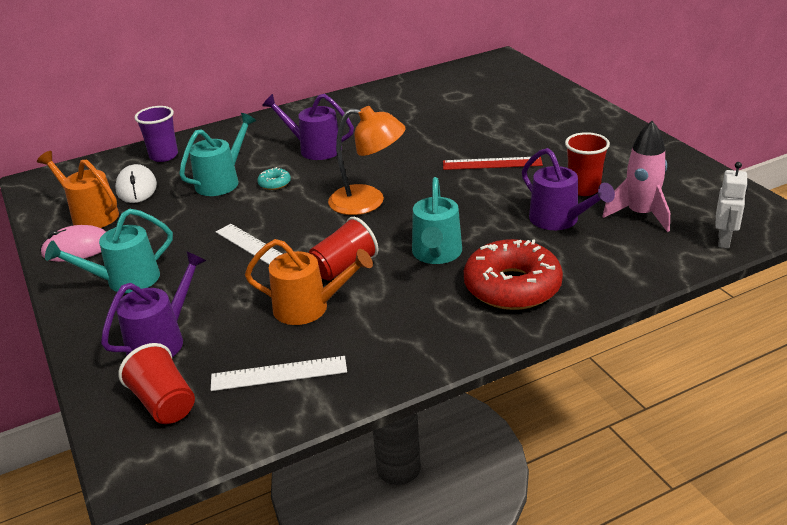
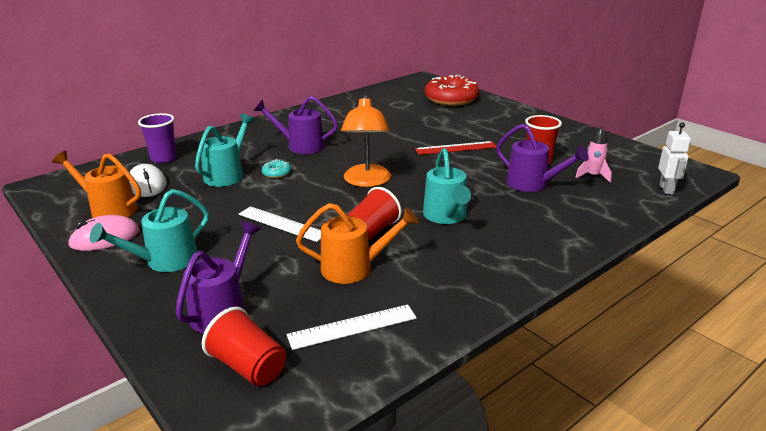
camera: 15 degrees left, 5 degrees down
orange lamp [328,106,406,215] -> orange lamp turned 90 degrees clockwise [341,95,391,187]
red donut [464,239,563,310] -> red donut moved to [425,75,479,106]
pink rocket [602,121,670,232] -> pink rocket [575,127,612,183], size x0.63

